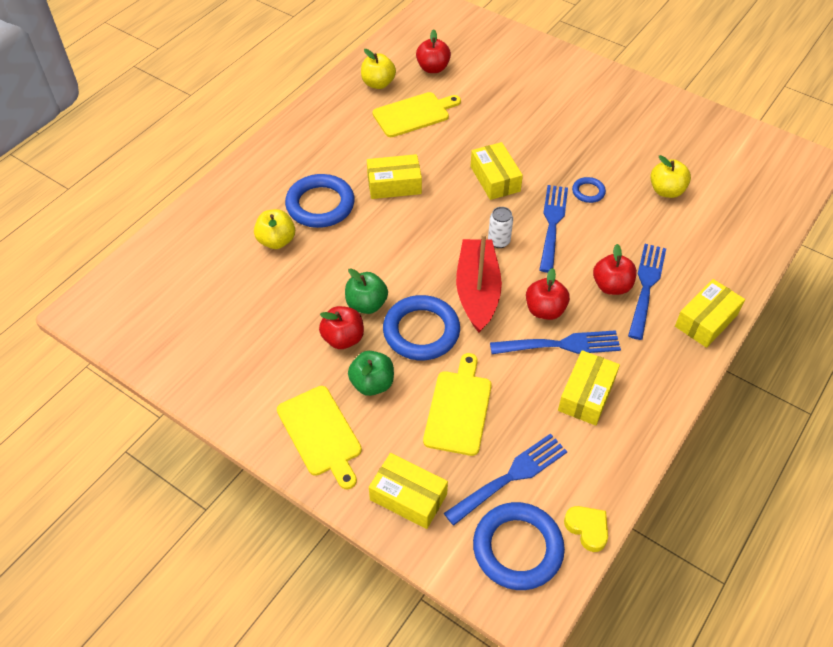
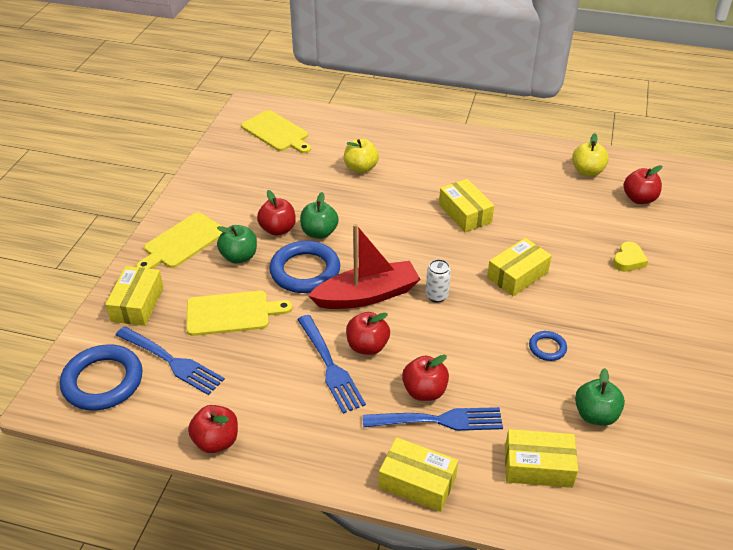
camera: 70 degrees right, 10 degrees down
blue ring [285,174,355,228] -> none
yellow cutting board [372,92,461,137] -> yellow cutting board moved to [241,110,311,153]
blue fork [539,185,568,273] -> none
yellow box [558,350,620,426] -> yellow box moved to [505,429,578,488]
yellow heart [564,506,608,552] -> yellow heart moved to [613,241,648,272]
yellow apple [650,155,691,198] -> green apple [575,368,625,426]
none -> red apple [188,405,238,453]

